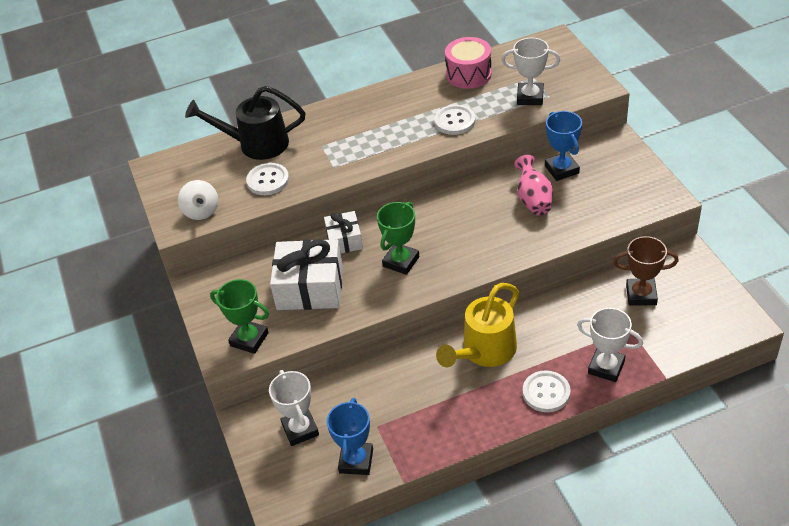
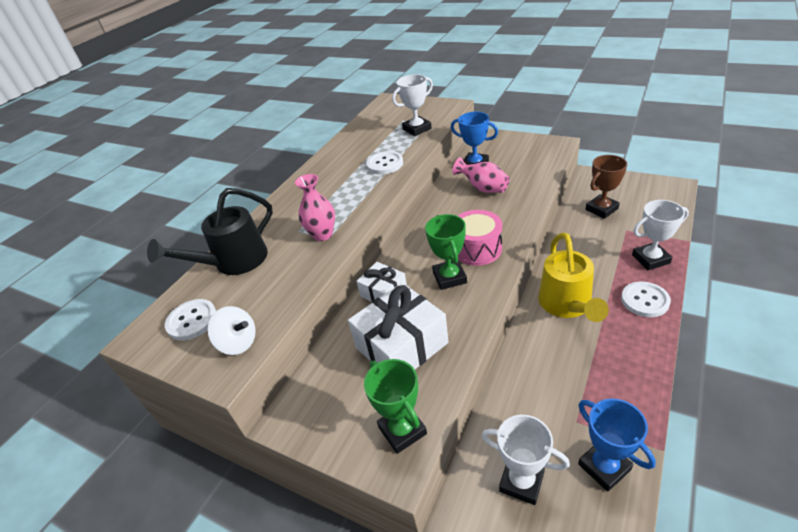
camera: 40 degrees left, 5 degrees down
green trophy [210,279,269,354] -> green trophy turned 75 degrees clockwise [364,359,427,454]
white button [246,163,289,195] -> white button moved to [165,299,216,341]
pink drum [445,37,492,89] -> pink drum moved to [458,210,502,266]
none -> pink vase [295,174,335,241]

